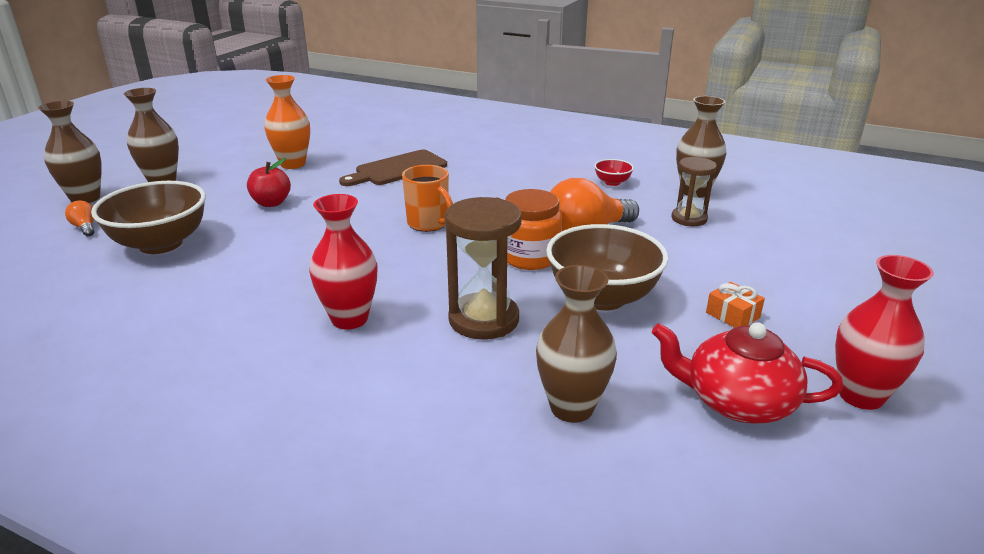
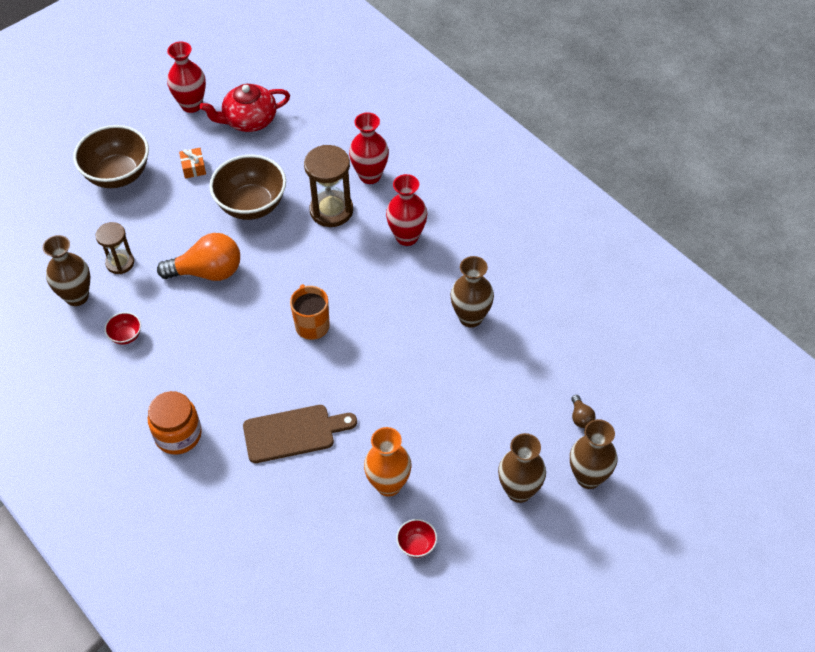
camera: 155 degrees left, 25 degrees up
orange light bulb [65,201,94,236] -> brown light bulb [571,395,595,428]
brown bowl [91,181,206,254] -> brown bowl moved to [73,125,149,188]
red apple [247,158,291,207] -> none
orange jar [505,189,562,270] -> orange jar moved to [148,391,202,455]
brown vase [536,265,617,423] -> brown vase moved to [450,256,494,327]
red teapot [652,322,843,423] -> red teapot turned 120 degrees clockwise [200,84,290,132]
none -> red vase [349,112,389,184]
none -> red bowl [396,519,437,558]

